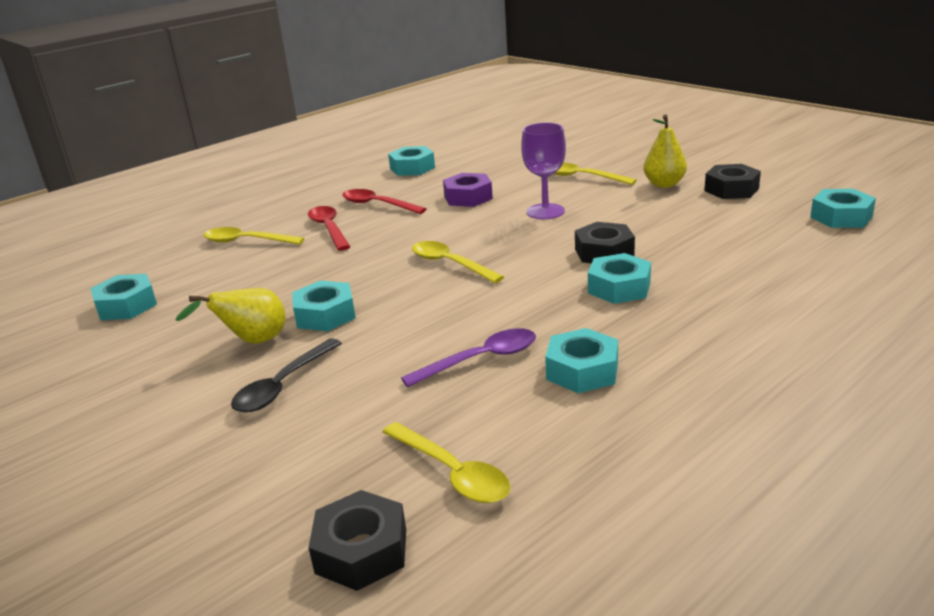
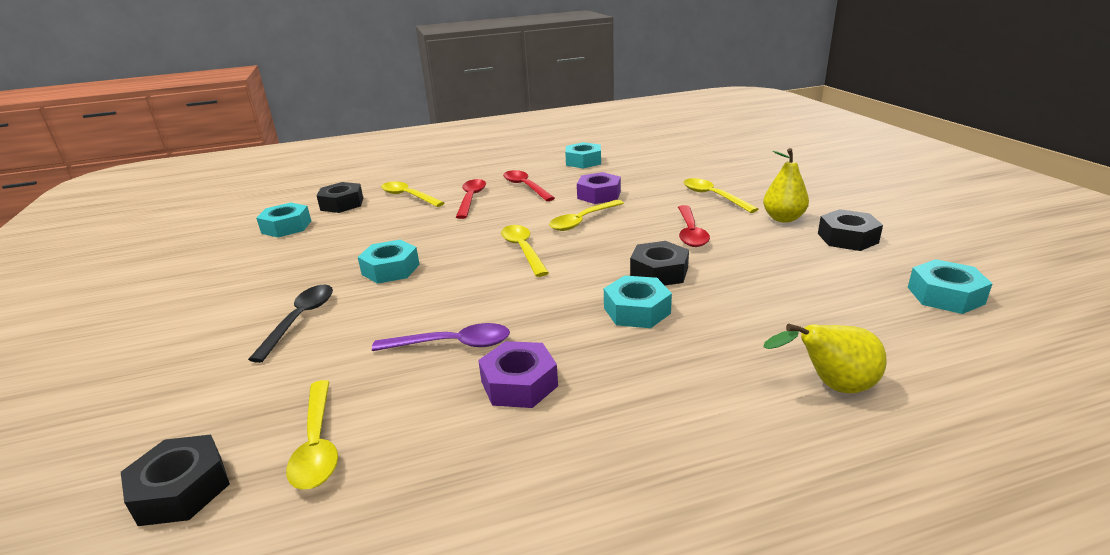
camera: 25 degrees right, 0 degrees up
yellow pear [176,288,286,344] -> yellow pear moved to [763,324,887,393]
black spoon [231,338,342,413] -> black spoon turned 135 degrees clockwise [248,285,333,363]
purple goblet [521,122,566,219] -> none
turquoise nut [545,328,618,393] -> purple nut [478,341,558,408]
none -> black nut [317,182,363,213]
none -> yellow spoon [549,200,624,231]
none -> red spoon [678,205,710,247]

